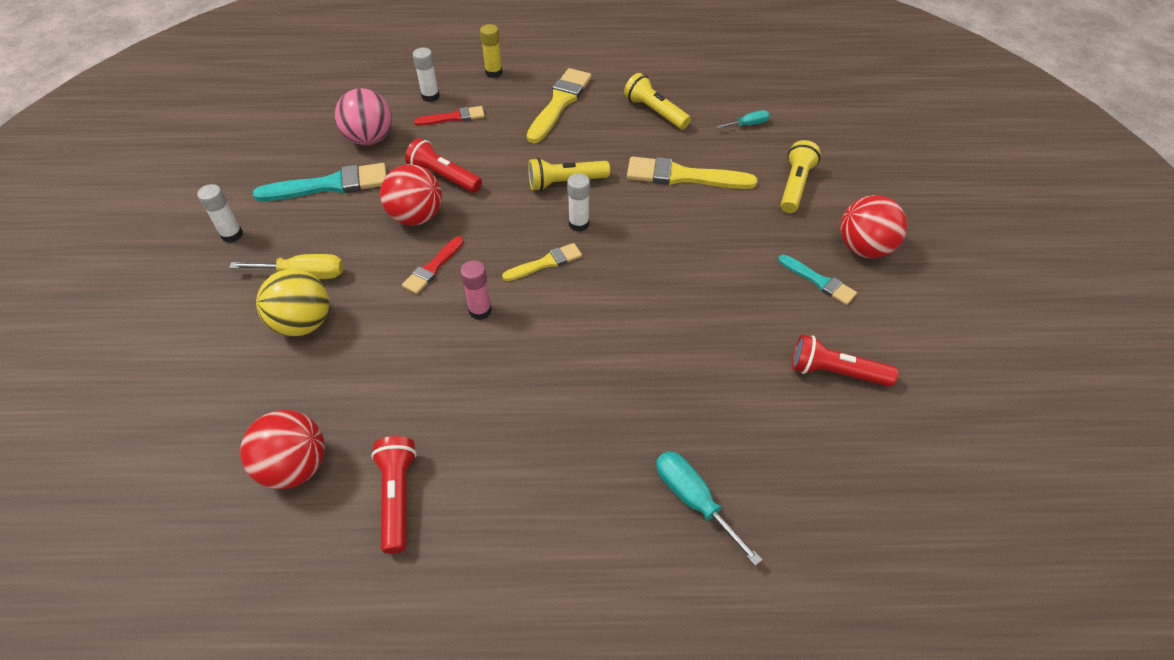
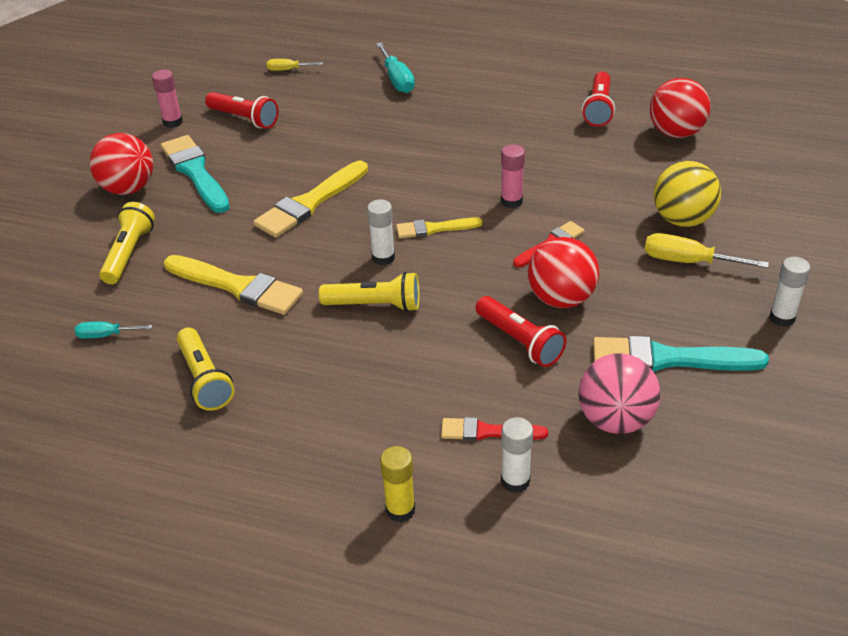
camera: 160 degrees left, 10 degrees down
yellow brush [527,68,592,143] -> yellow brush moved to [253,161,368,238]
turquoise brush [778,254,857,305] -> turquoise brush [161,135,230,213], size x1.72
yellow flashlight [781,140,821,213] -> yellow flashlight turned 150 degrees clockwise [99,202,155,284]
none -> pink glue stick [152,70,183,128]
none -> yellow screwdriver [267,59,323,71]

